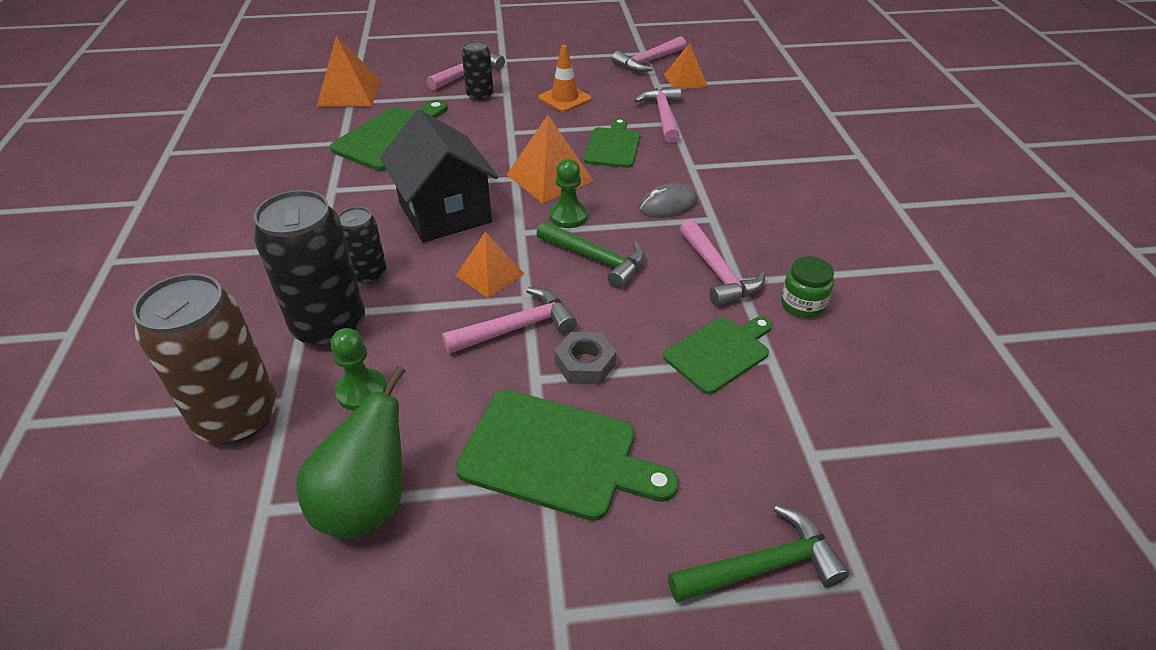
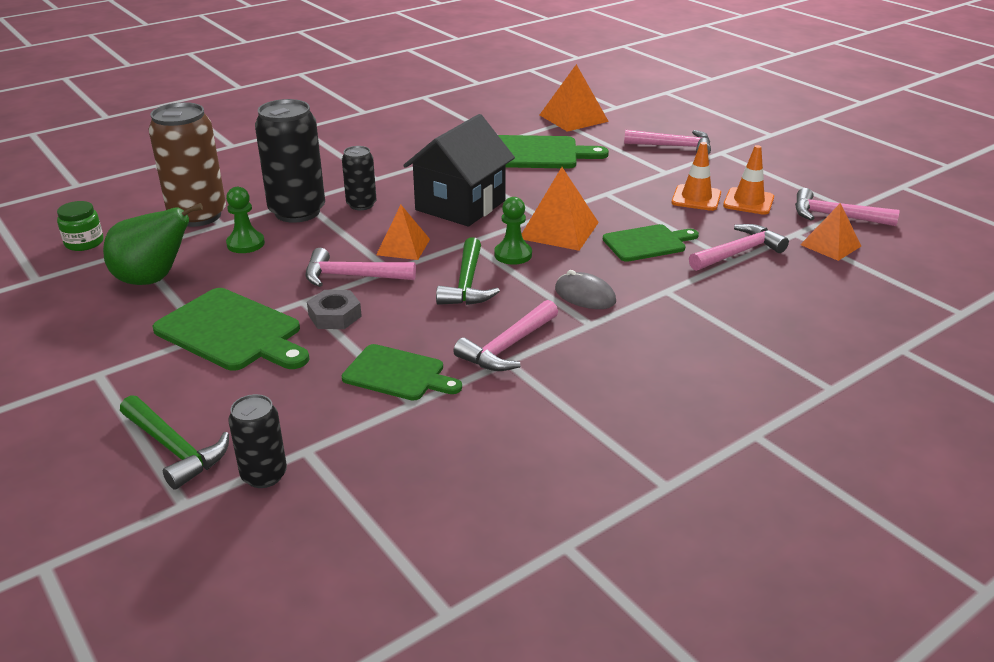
camera: 60 degrees right, 10 degrees down
pink hammer [442,287,577,354] -> pink hammer turned 150 degrees clockwise [305,248,416,287]
green cutting board [455,390,678,521] -> green cutting board turned 45 degrees counterclockwise [153,288,310,371]
black can [462,40,494,101] -> black can moved to [228,394,287,488]
green jar [781,256,834,318] -> green jar moved to [57,201,104,251]
none -> orange traffic cone [723,145,774,215]

